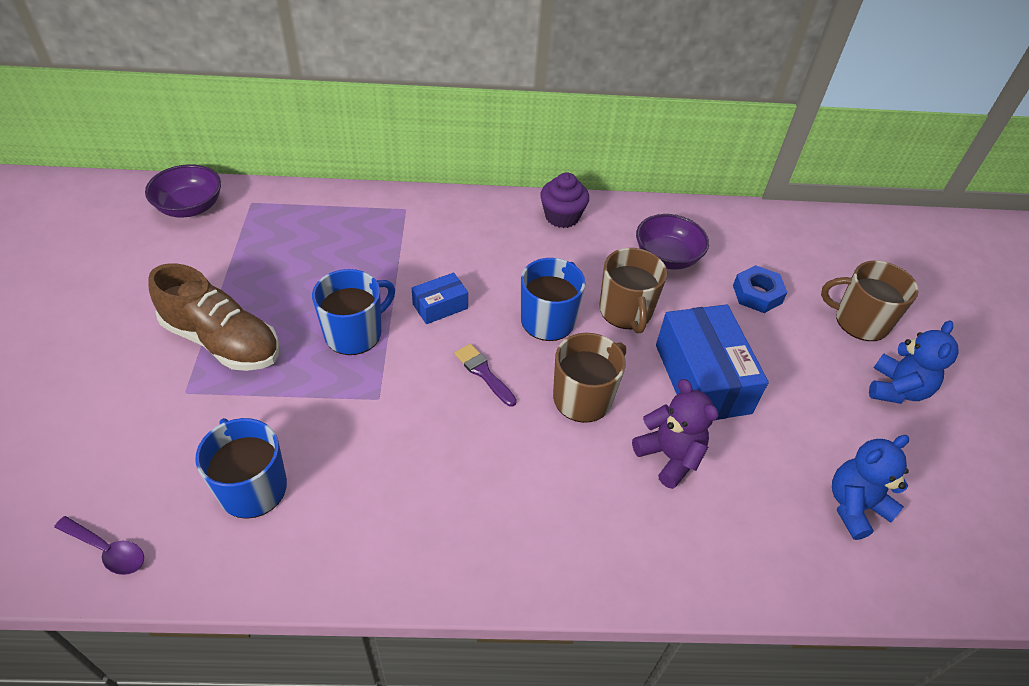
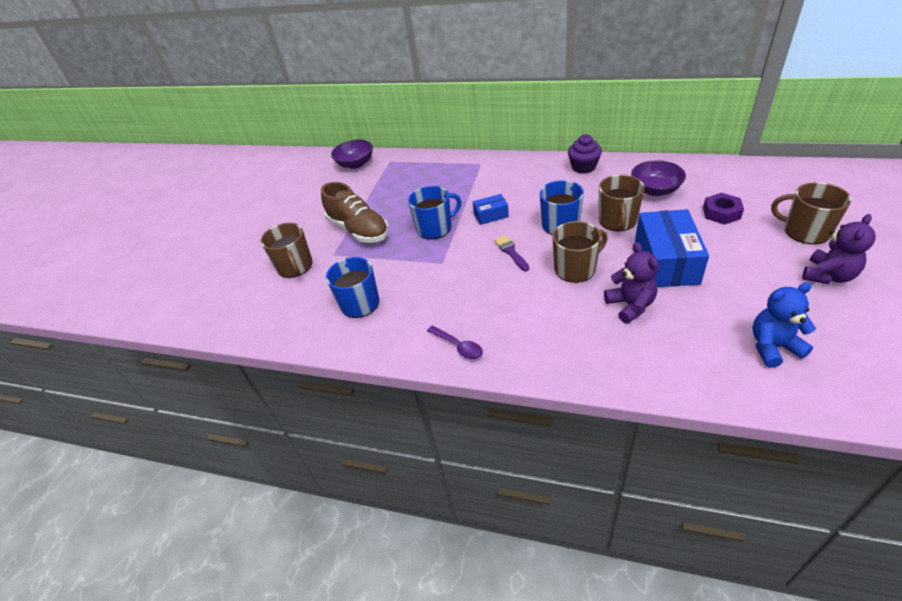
camera: 25 degrees right, 5 degrees down
purple spoon [54,516,144,575] -> purple spoon moved to [427,326,483,359]
blue nut [733,265,788,313] -> purple nut [703,193,744,225]
blue teddy bear [869,321,959,404] -> purple teddy bear [802,214,876,284]
none -> brown mug [260,223,312,278]

